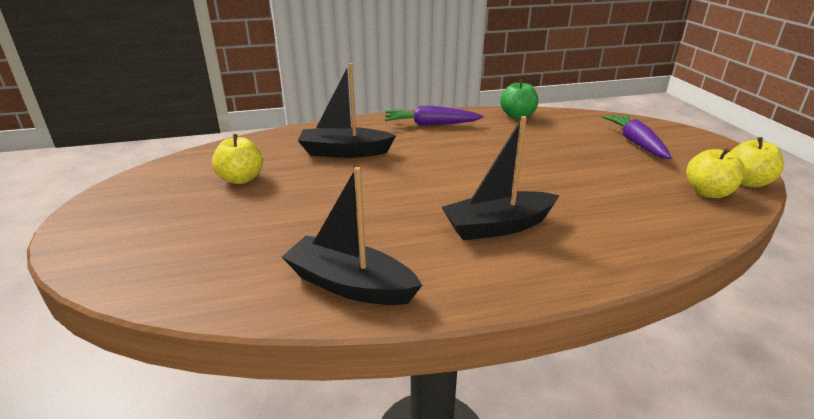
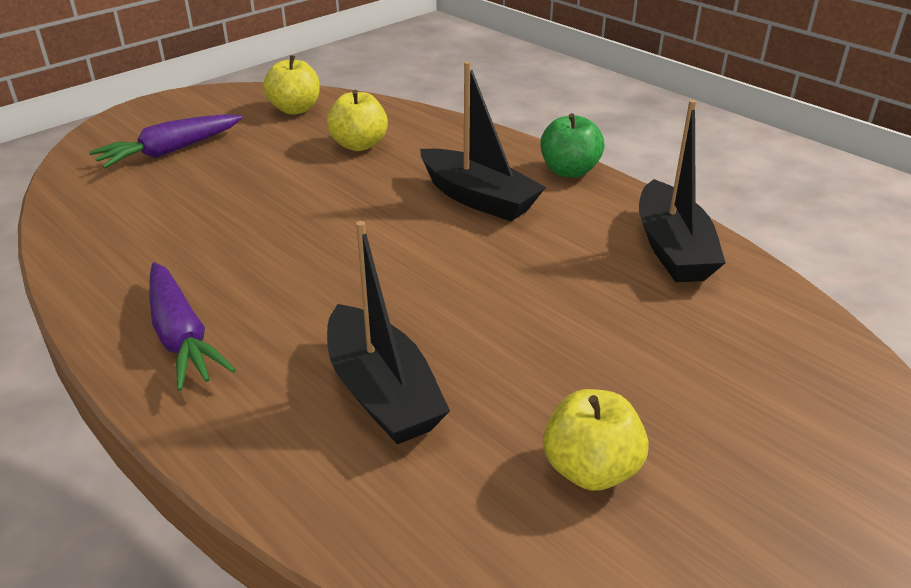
camera: 120 degrees left, 5 degrees up
green apple [500,79,538,119] -> green apple moved to [540,113,605,178]
yellow apple [730,137,784,187] -> yellow apple moved to [327,90,388,151]

